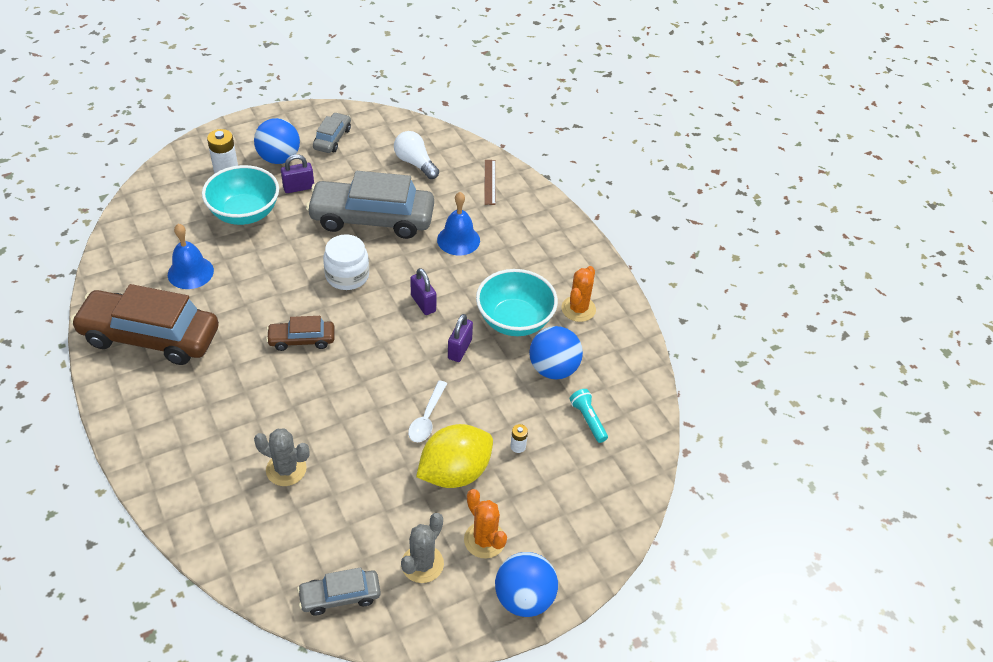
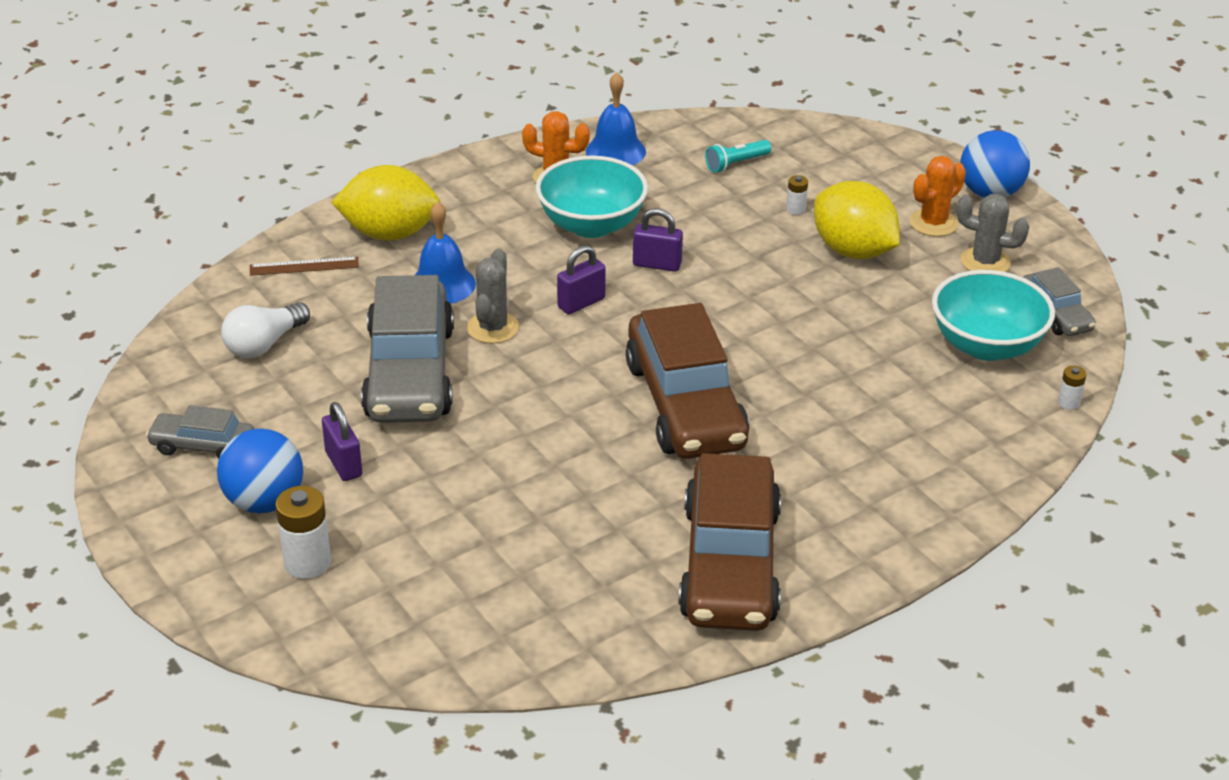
camera: 95 degrees left, 10 degrees down
blue bell [168,224,214,289] -> blue bell moved to [586,72,646,165]
turquoise bowl [202,165,279,225] -> turquoise bowl moved to [932,270,1055,361]
grey cactus [254,429,310,486] -> grey cactus moved to [467,249,519,344]
brown car [266,316,335,351] -> brown car [626,303,749,459], size x2.06
white jar [323,234,369,290] -> none
white spoon [408,380,447,442] -> none
blue ball [529,326,583,379] -> none
none -> yellow lemon [331,165,440,241]
none -> white battery [1058,366,1086,410]

